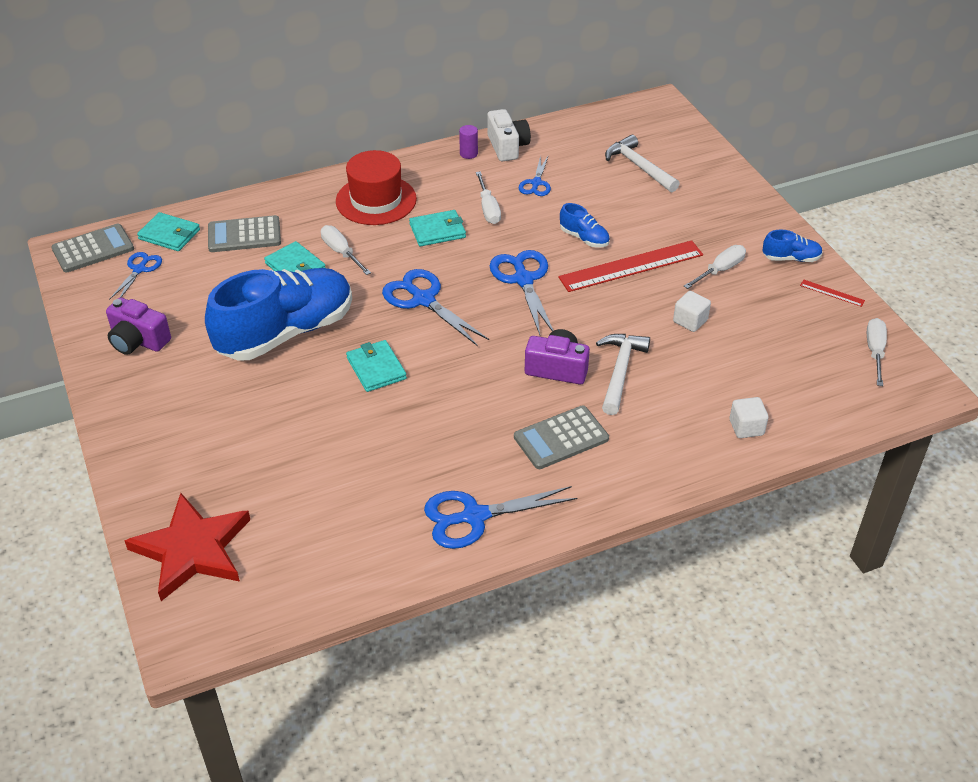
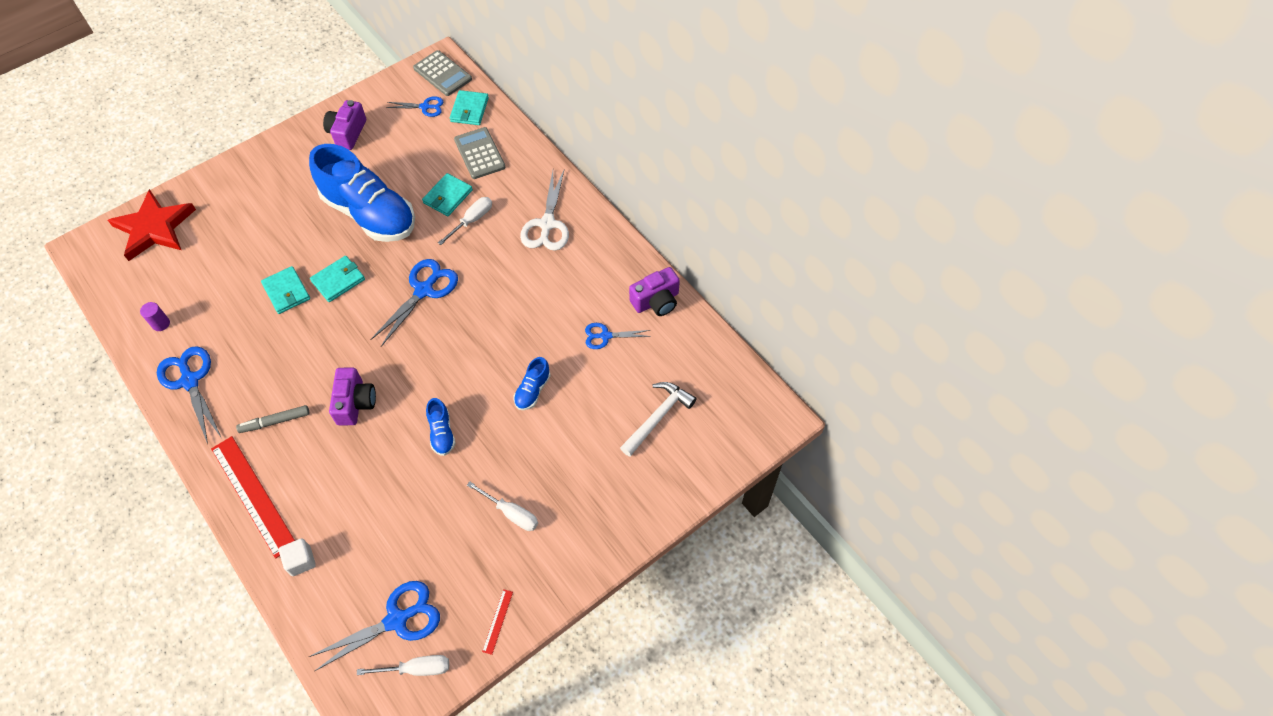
camera: 75 degrees right, 15 degrees up
red hat [336,150,417,225] -> white scissors [520,168,569,251]
turquoise wallet [409,210,466,246] -> turquoise wallet moved to [261,266,310,314]
purple cylinder [459,125,478,159] -> purple cylinder moved to [140,302,170,331]
white screwdriver [476,171,501,224] -> none
white camera [487,109,531,162] -> purple camera [629,267,680,316]
blue scissors [490,250,554,335] -> blue scissors moved to [309,581,440,671]
grey calculator [514,405,609,469] -> grey marker [236,405,310,433]
red ruler [558,240,703,292] -> red ruler moved to [211,436,295,559]
white hammer [596,334,650,415] -> none
white cube [673,291,711,332] -> none
blue shoe [763,230,823,262] -> blue shoe moved to [426,398,456,456]

